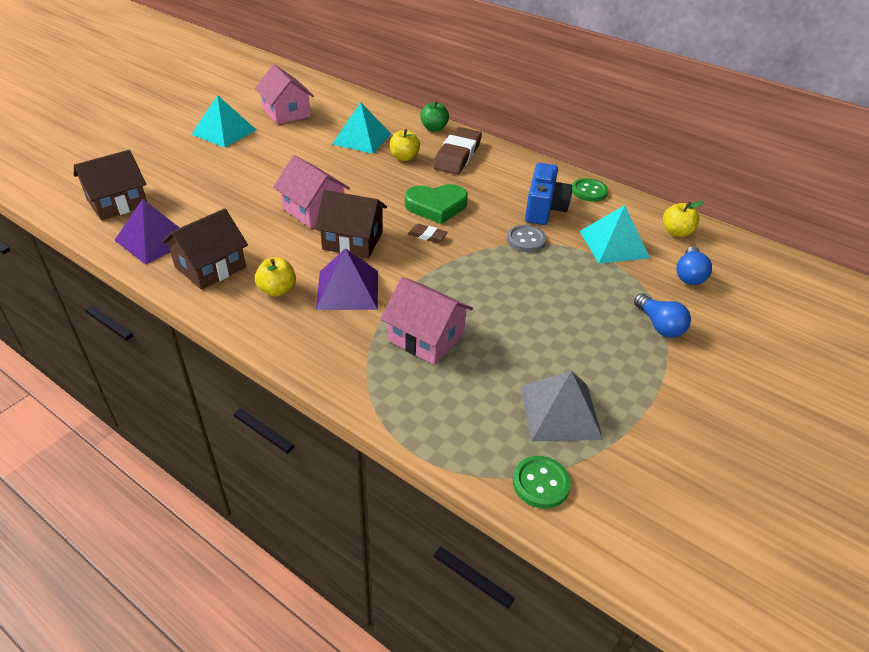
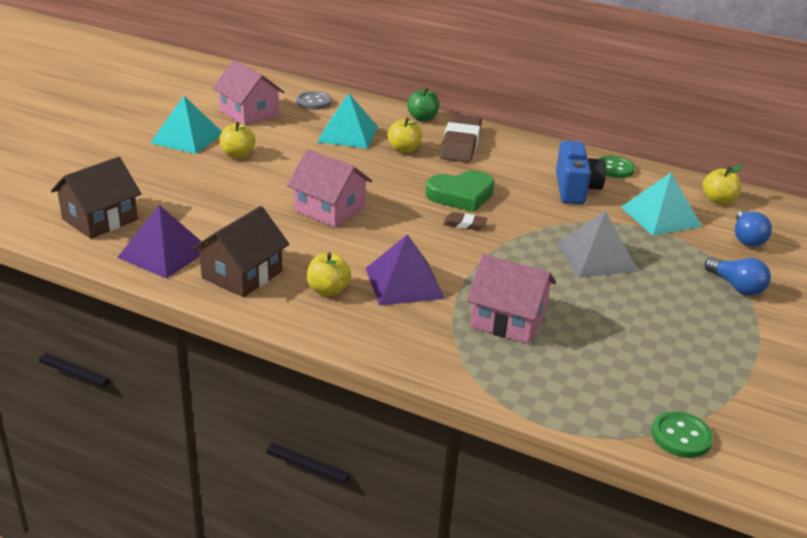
camera: 10 degrees left, 10 degrees down
brown house [315,190,387,258] -> none
grey button [506,225,547,252] -> grey button moved to [296,91,332,110]
grey pyramid [520,371,603,441] -> grey pyramid moved to [556,211,638,278]
none -> yellow apple [219,122,256,159]

